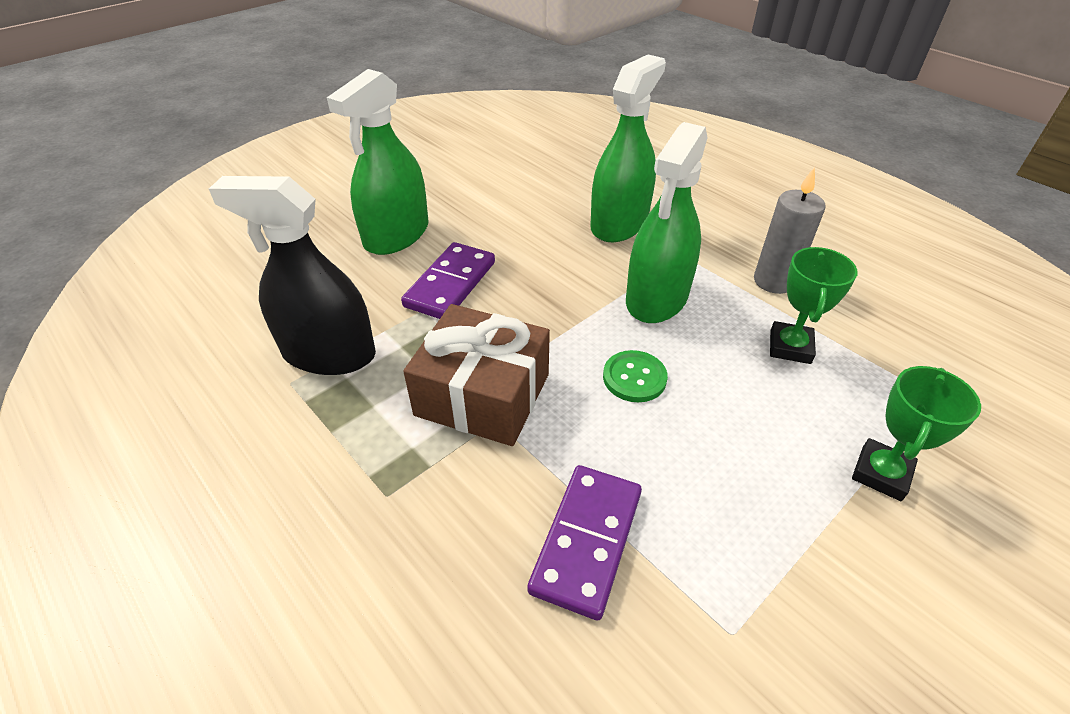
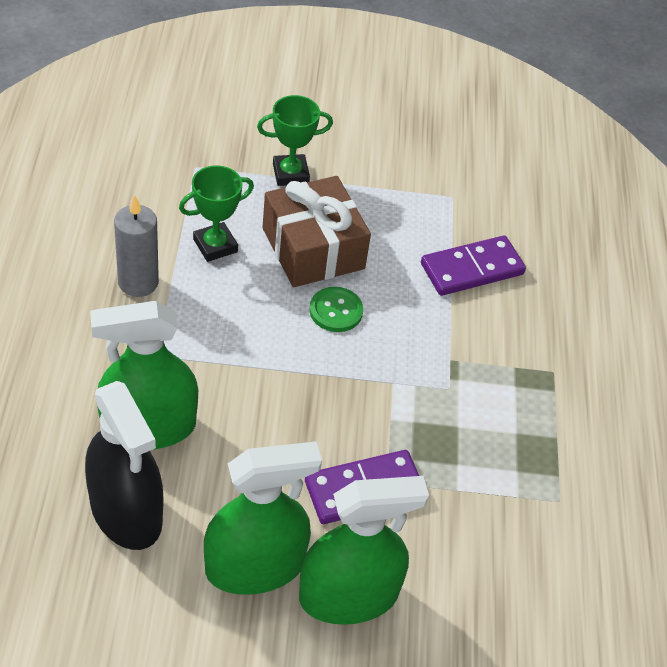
camera: 140 degrees left, 5 degrees up
black spray bottle [209,176,376,375] -> black spray bottle moved to [85,381,163,550]
brown gift [403,304,550,446] -> brown gift moved to [262,176,371,287]
green spray bottle [626,122,708,323] -> green spray bottle moved to [204,441,322,595]

